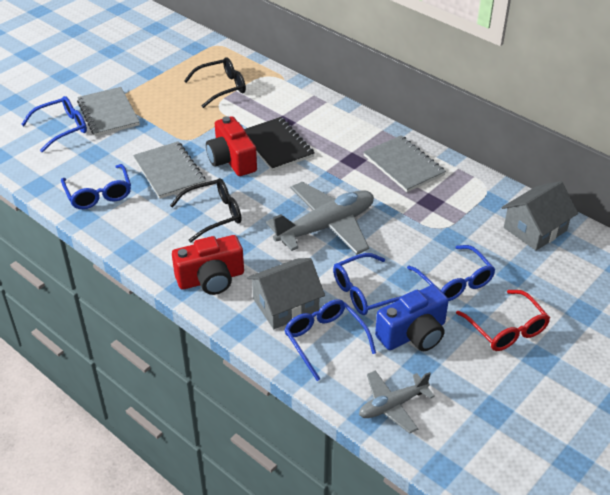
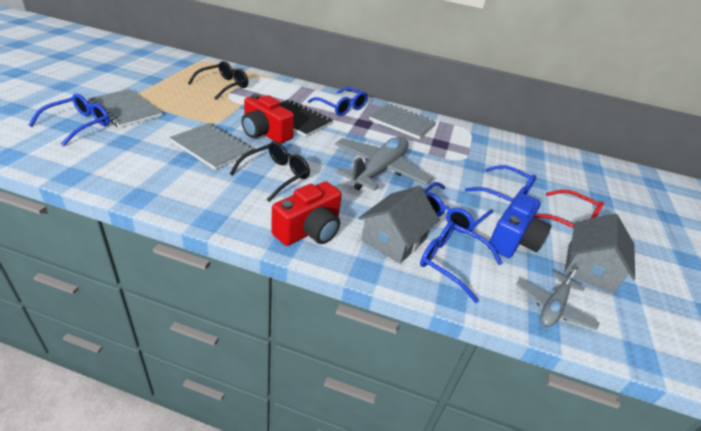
camera: 30 degrees left, 5 degrees down
blue glasses [61,164,131,209] -> blue glasses moved to [308,87,368,116]
grey house [501,181,578,251] -> grey house moved to [564,213,635,294]

